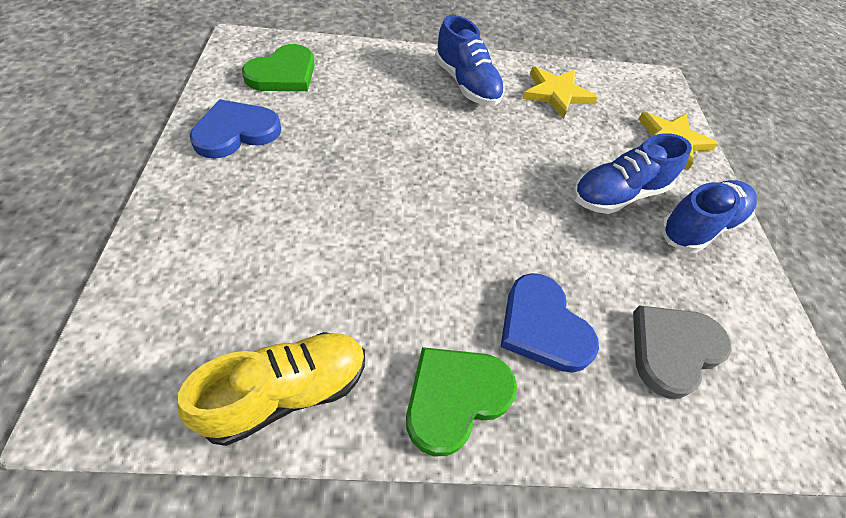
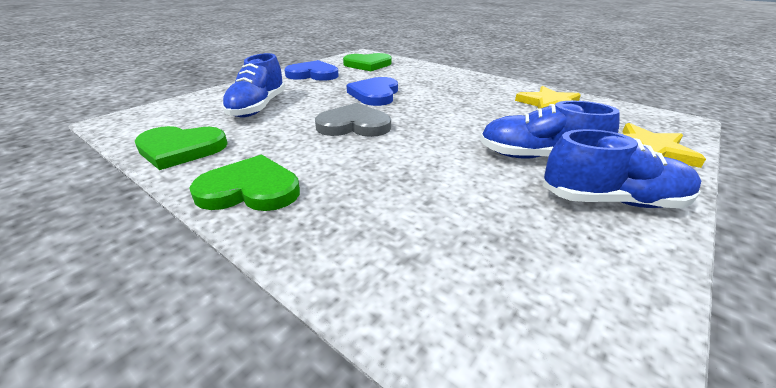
camera: 45 degrees right, 20 degrees down
yellow shoe [177,332,365,446] -> green heart [135,126,228,170]
blue shoe [435,15,505,106] -> blue shoe moved to [222,53,286,118]
blue heart [501,273,599,373] -> blue heart moved to [347,77,398,106]
grey heart [633,305,732,399] -> grey heart moved to [315,103,391,137]

